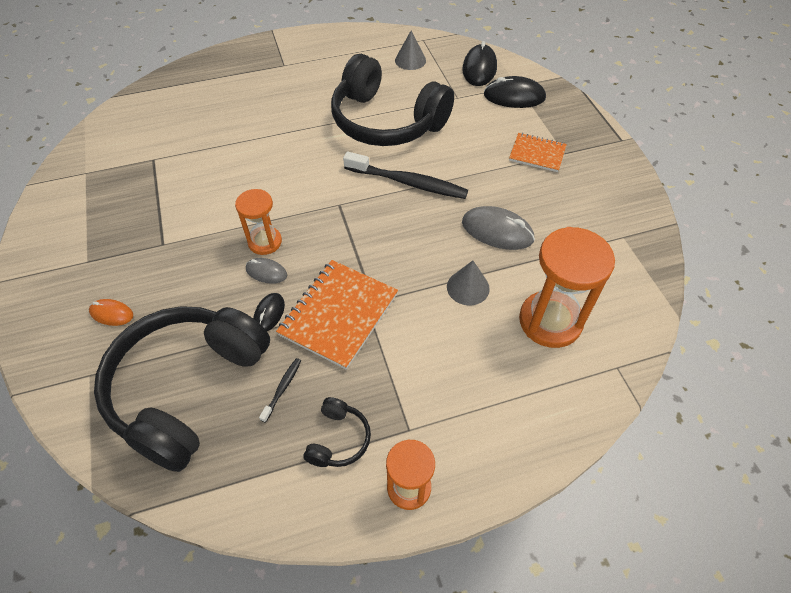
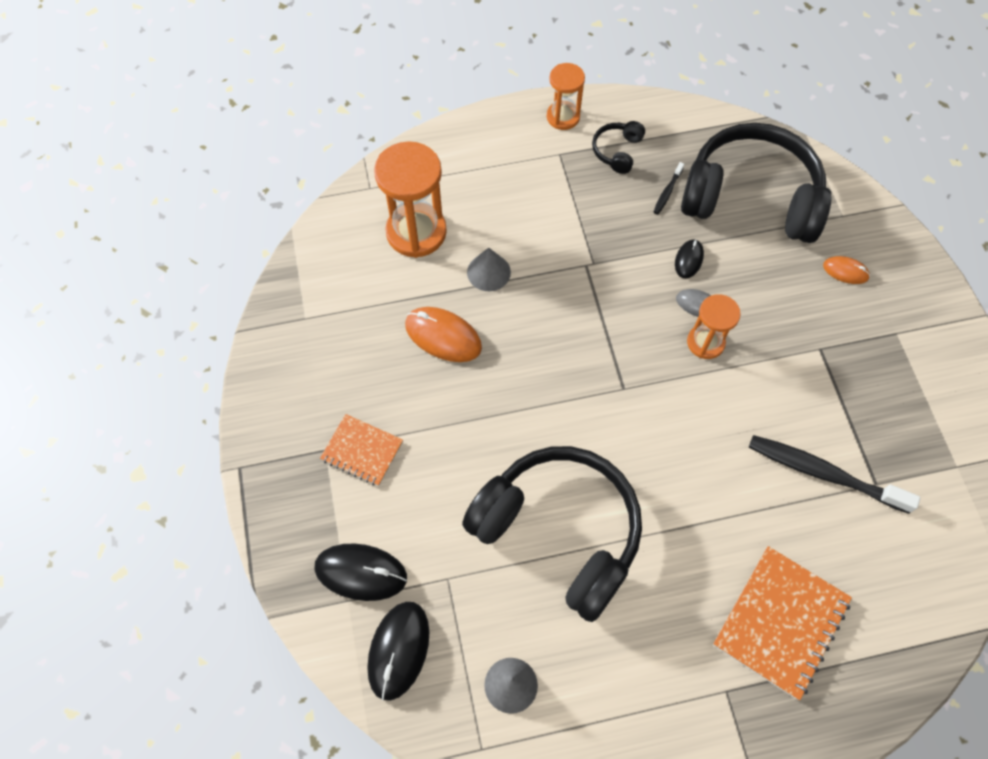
camera: 175 degrees left, 10 degrees up
black headphones [94,306,270,472] -> black headphones turned 105 degrees counterclockwise [681,123,832,243]
orange notebook [276,260,398,370] -> orange notebook moved to [713,546,852,700]
black toothbrush [343,152,468,199] -> black toothbrush moved to [749,435,920,514]
grey mouse [462,206,535,250] -> orange mouse [405,307,482,362]

